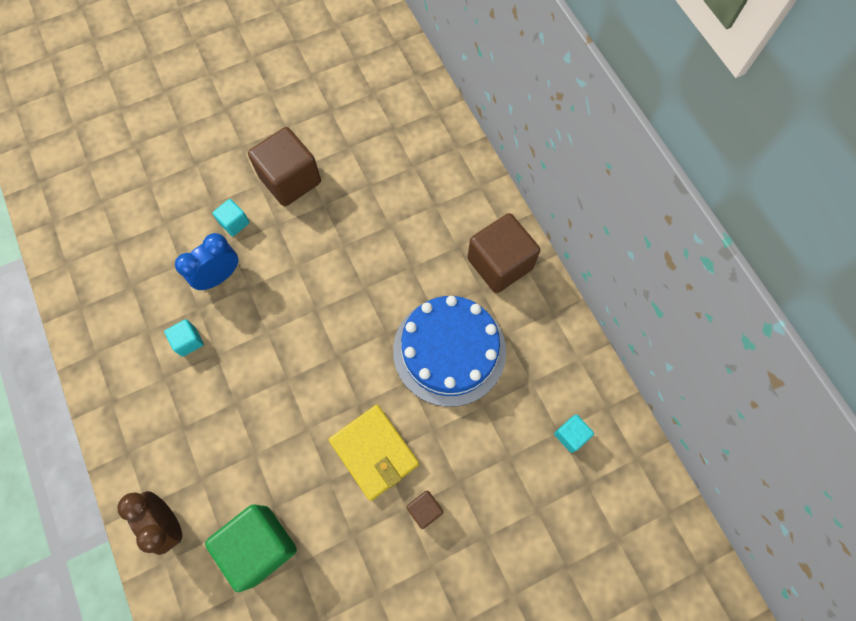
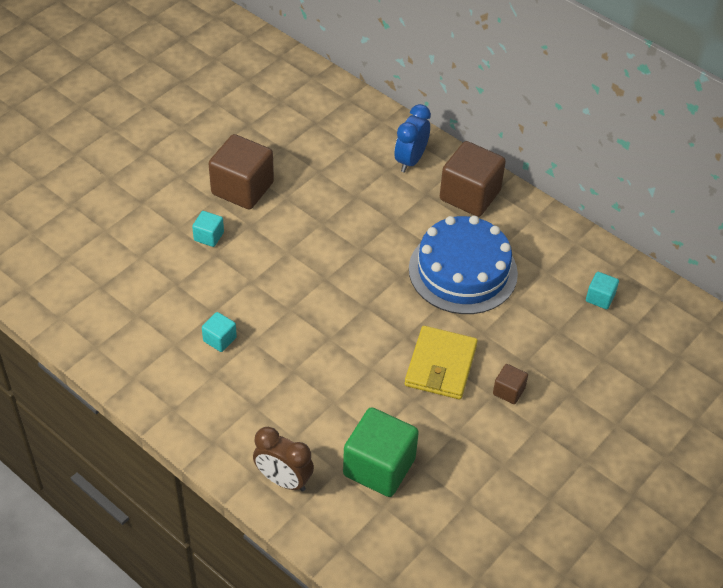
camera: 25 degrees left, 20 degrees down
blue clock [175,233,238,290] -> blue clock moved to [394,104,431,173]
yellow wallet [329,405,419,501] -> yellow wallet turned 75 degrees clockwise [405,326,478,399]

